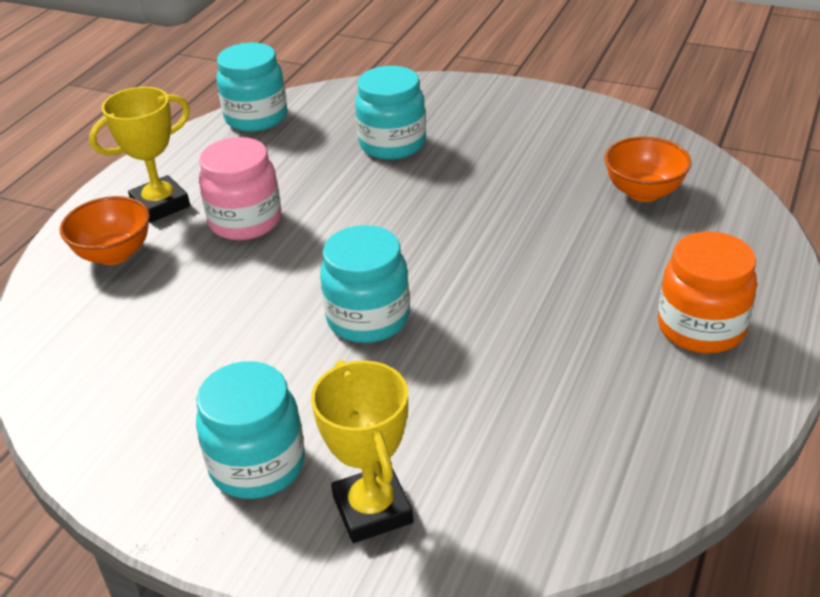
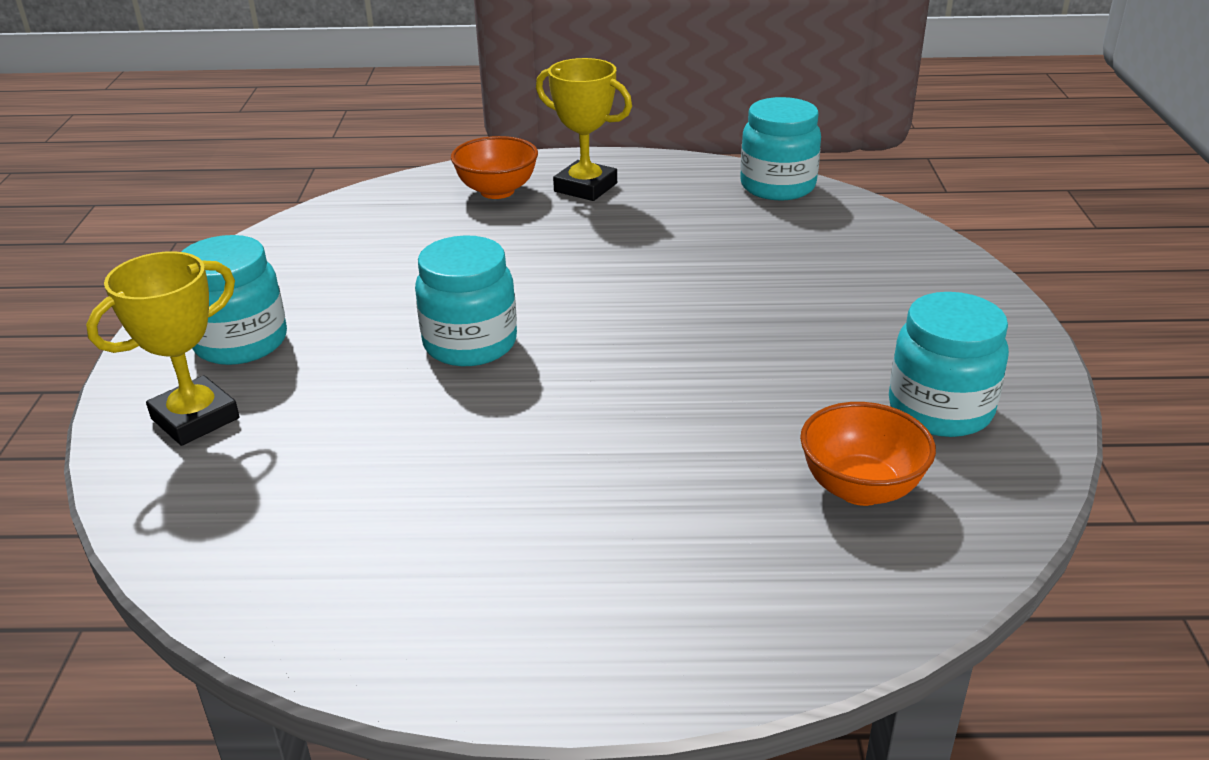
camera: 65 degrees right, 5 degrees down
pink jar [199,137,281,240] -> none
turquoise jar [355,66,426,160] -> turquoise jar moved to [889,292,1009,437]
orange jar [658,232,757,353] -> none

